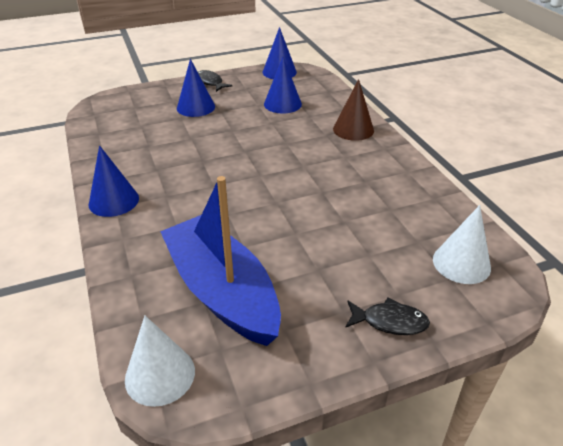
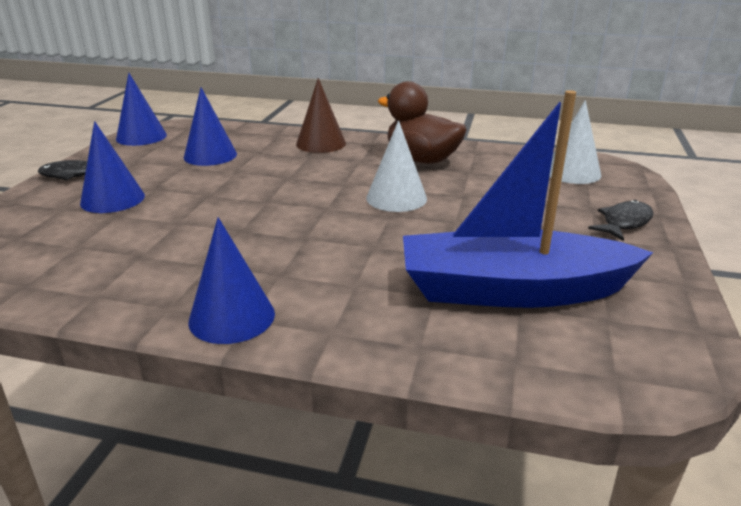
camera: 55 degrees left, 10 degrees down
white cone [125,316,195,407] -> white cone moved to [366,120,427,212]
none -> brown duck [378,81,467,164]

